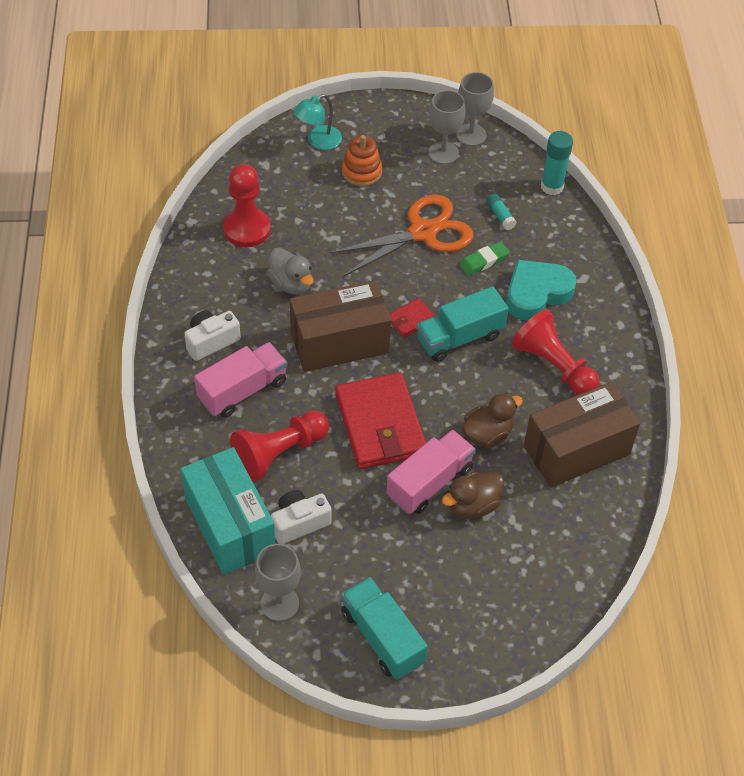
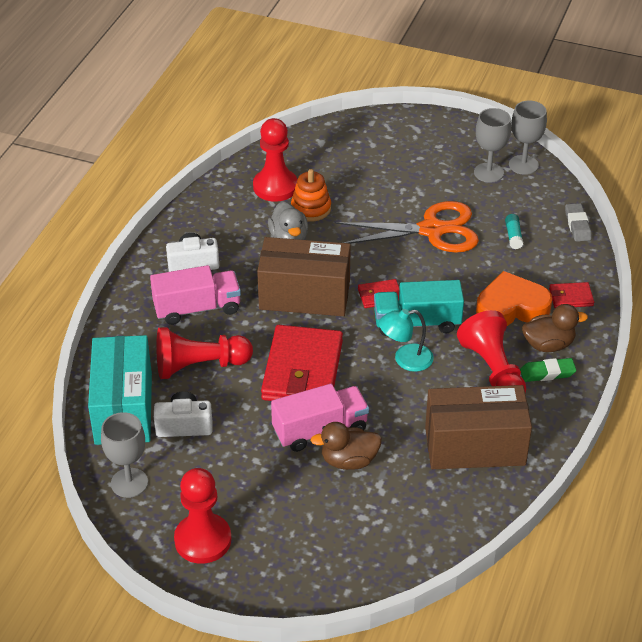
camera: 25 degrees right, 10 degrees down
turquoise lamp [294,94,342,150] -> turquoise lamp moved to [379,309,434,372]
turquoise truck [341,577,428,680] -> red pawn [174,468,231,564]
orange stacking toy [342,135,382,186] -> orange stacking toy moved to [291,169,331,222]
green eraser [459,241,510,276] -> green eraser moved to [520,358,577,382]
brown duck [462,393,523,448] -> brown duck moved to [522,304,588,352]
turquoise heart [506,260,576,320] -> orange heart [476,271,552,326]
turquoise glue stick [541,131,573,195] -> grey eraser [565,203,592,241]
none -> red wallet [549,282,594,308]

